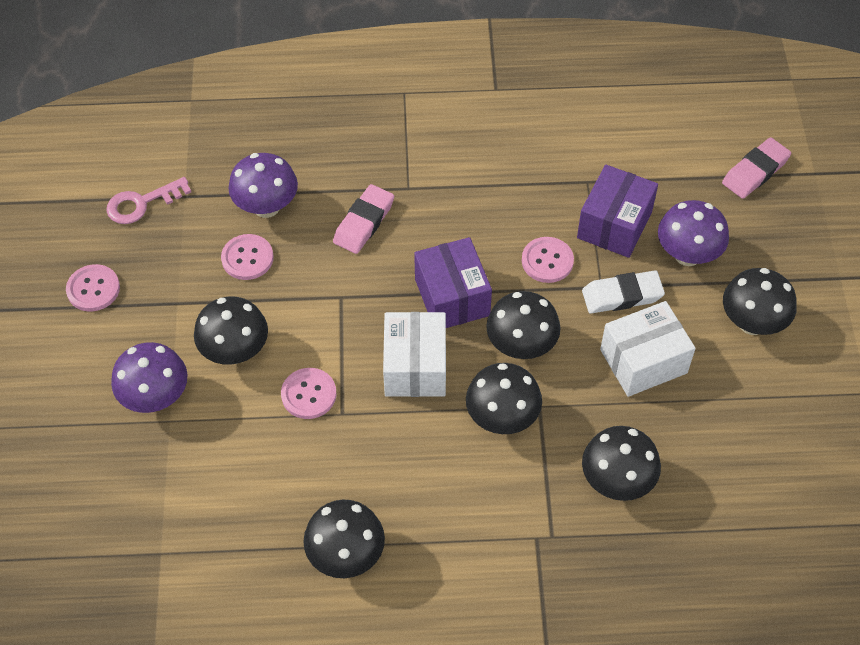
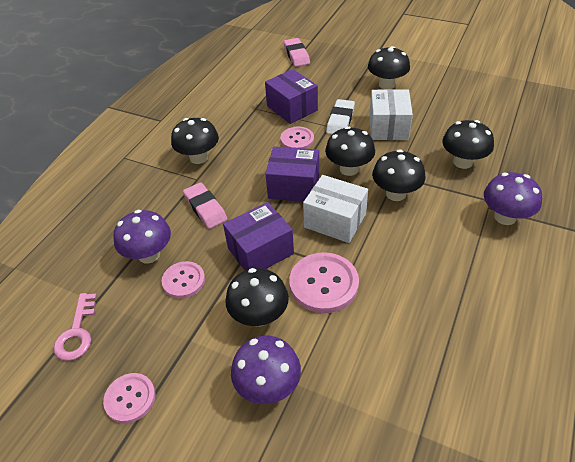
camera: 60 degrees left, 10 degrees down
pink button [281,368,336,419] -> pink button [289,252,359,313], size x1.59
black mushroom [303,500,385,578] -> black mushroom moved to [171,118,219,164]
purple mushroom [658,200,729,266] -> purple mushroom moved to [484,172,542,225]
none -> purple box [223,202,294,271]

